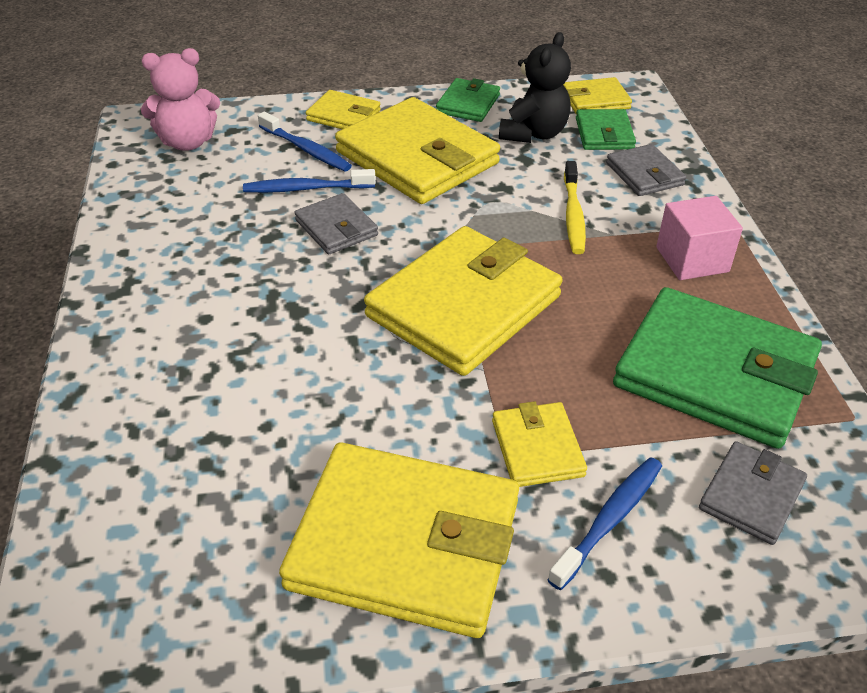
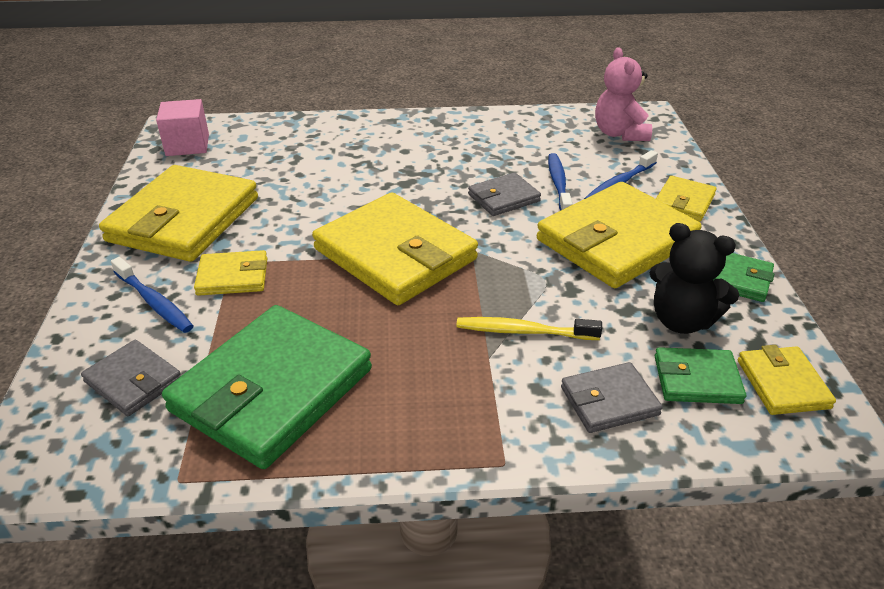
camera: 95 degrees right, 5 degrees down
pink cube [656,196,743,280] -> pink cube moved to [156,99,209,156]

